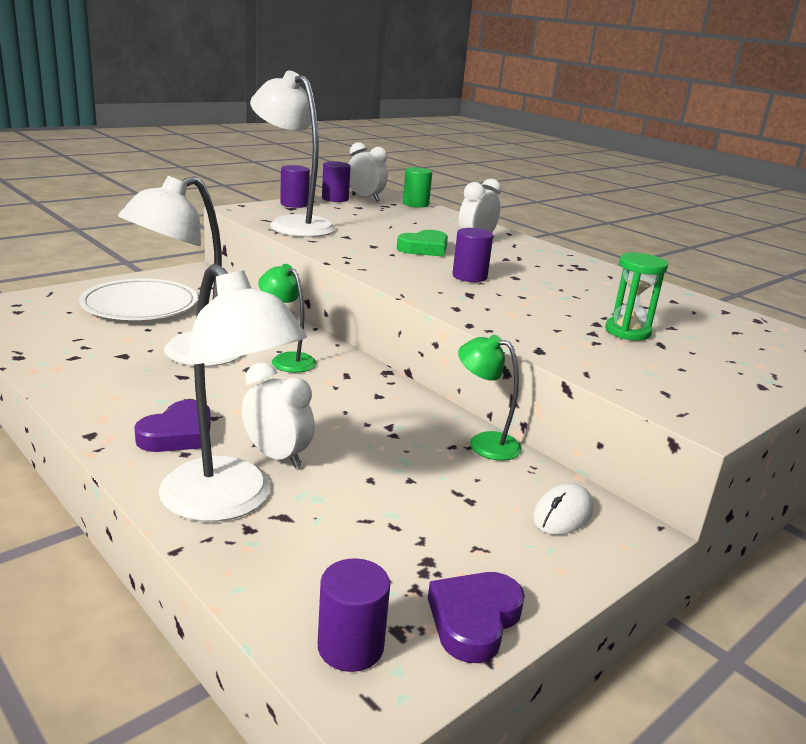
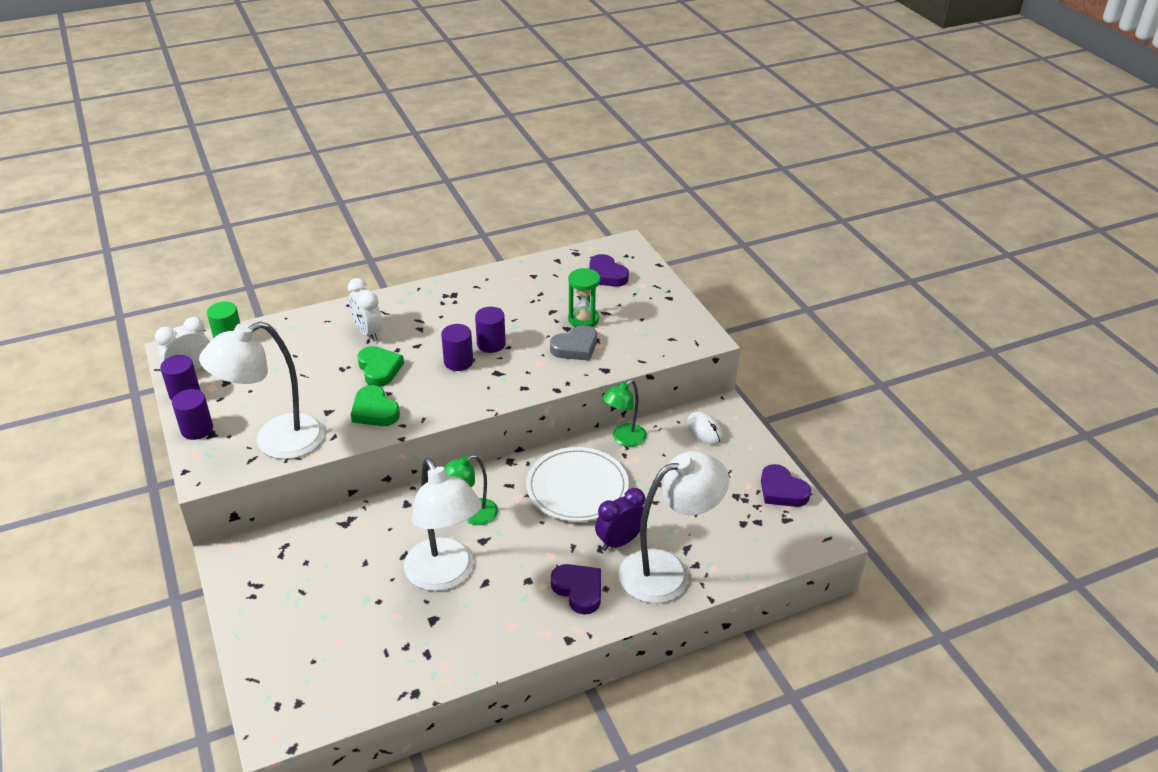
camera: 70 degrees left, 15 degrees up
white plate [79,279,198,320] -> white plate moved to [526,447,629,522]
white clock [242,362,315,468] -> purple clock [595,488,645,551]
purple cylinder [318,558,390,672] -> purple cylinder moved to [475,307,506,353]
none -> green heart [351,385,400,426]
none -> grey heart [550,325,597,361]
none -> purple heart [589,254,629,287]

